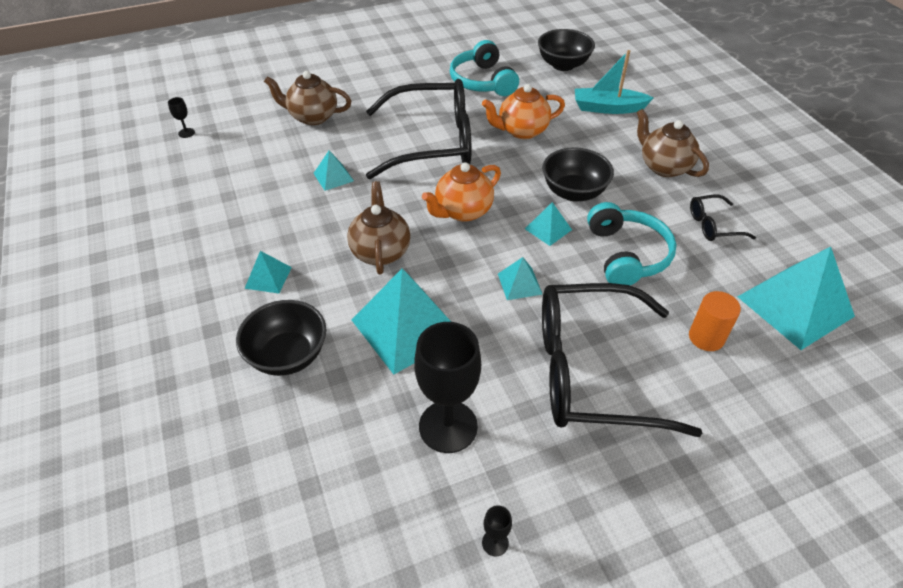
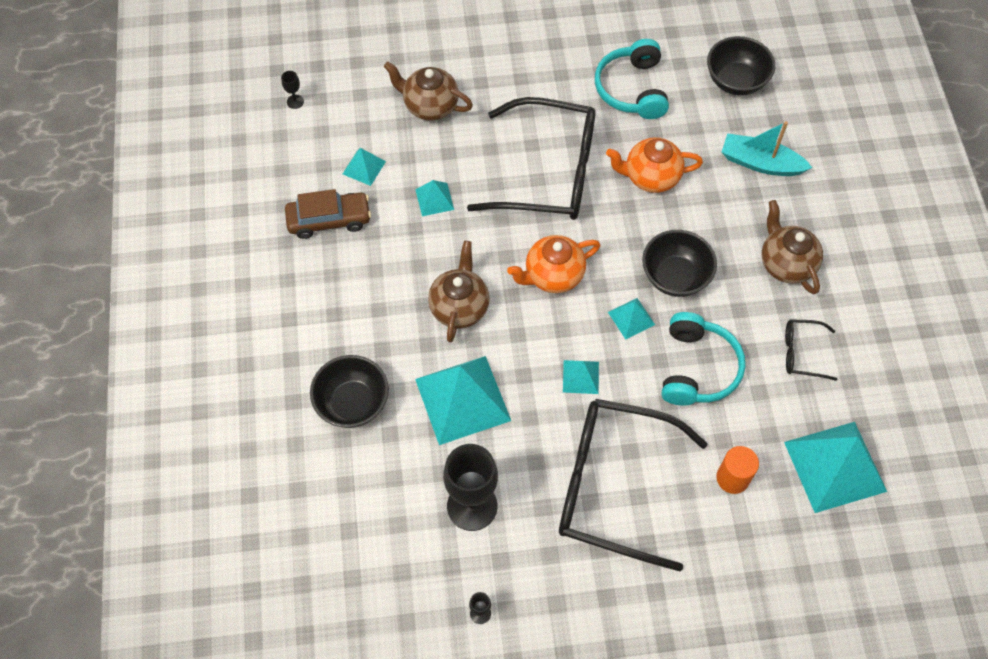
camera: 15 degrees right, 15 degrees up
turquoise pyramid [244,251,292,293] -> turquoise pyramid moved to [343,148,386,186]
none -> brown car [285,189,371,239]

